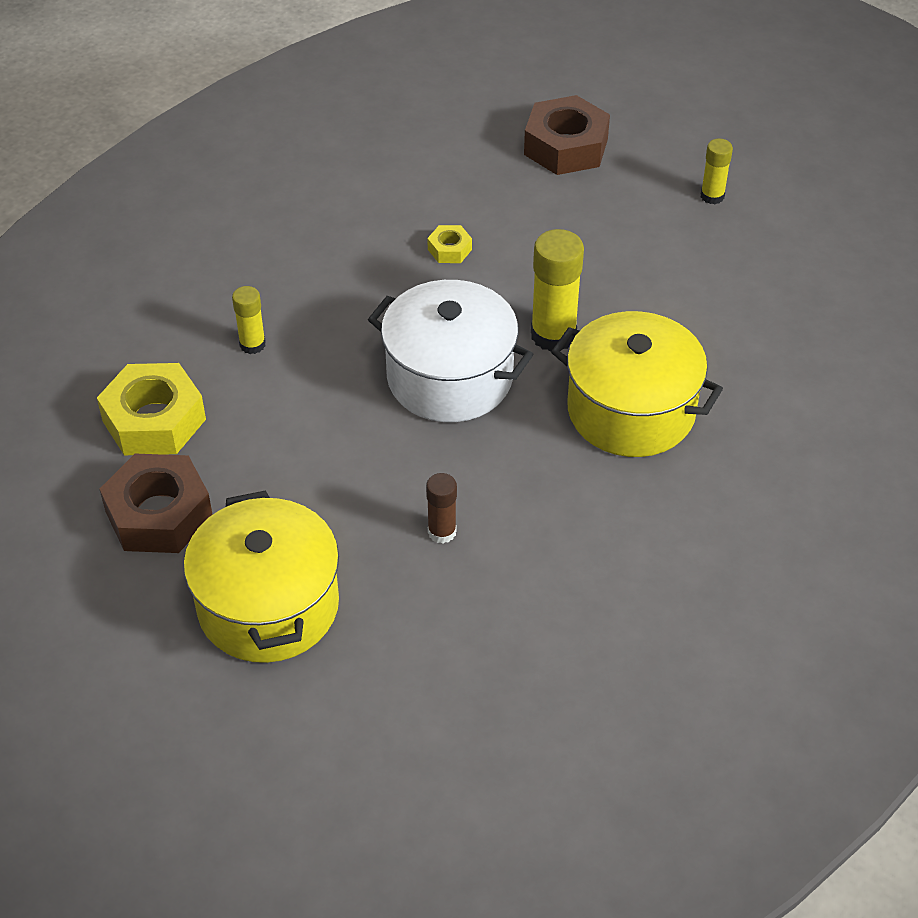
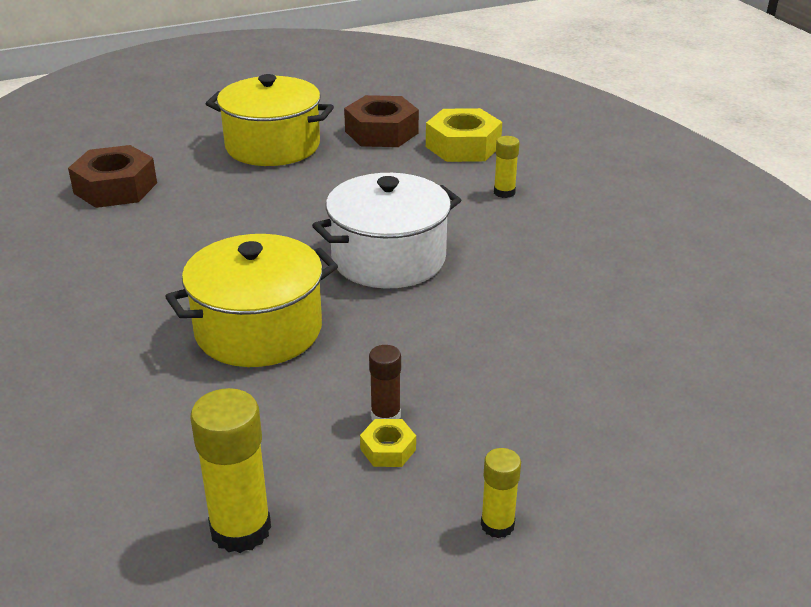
camera: 120 degrees right, 15 degrees down
brown glue stick [426,473,457,544] -> brown glue stick moved to [369,345,401,420]
yellow nut [427,225,472,263] -> yellow nut moved to [360,419,416,467]
brown nut [524,95,610,175] -> brown nut moved to [68,145,157,208]
yellow glue stick [531,229,584,352] -> yellow glue stick moved to [190,388,271,553]

